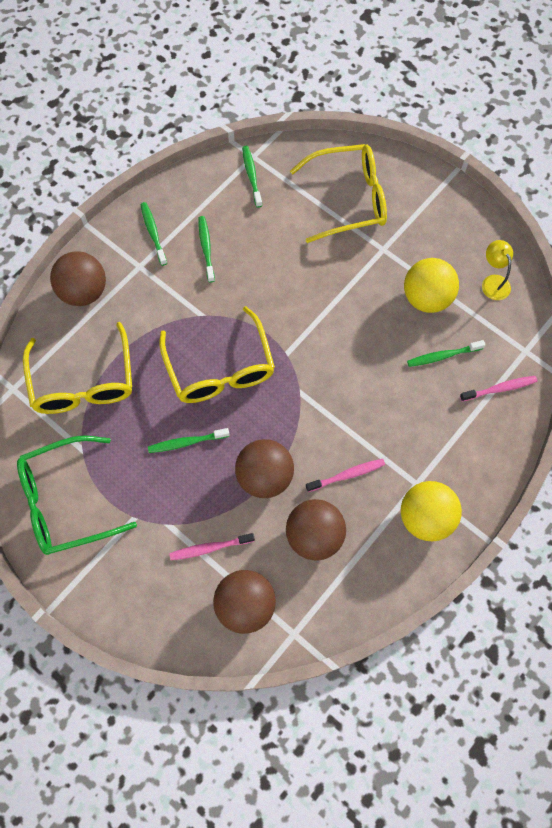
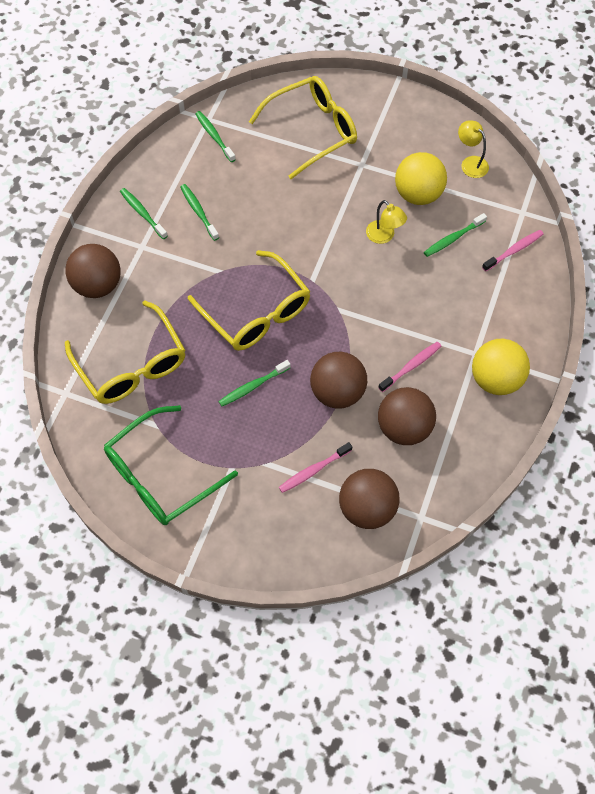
camera: 20 degrees left, 5 degrees down
none -> yellow lamp [366,200,407,244]

